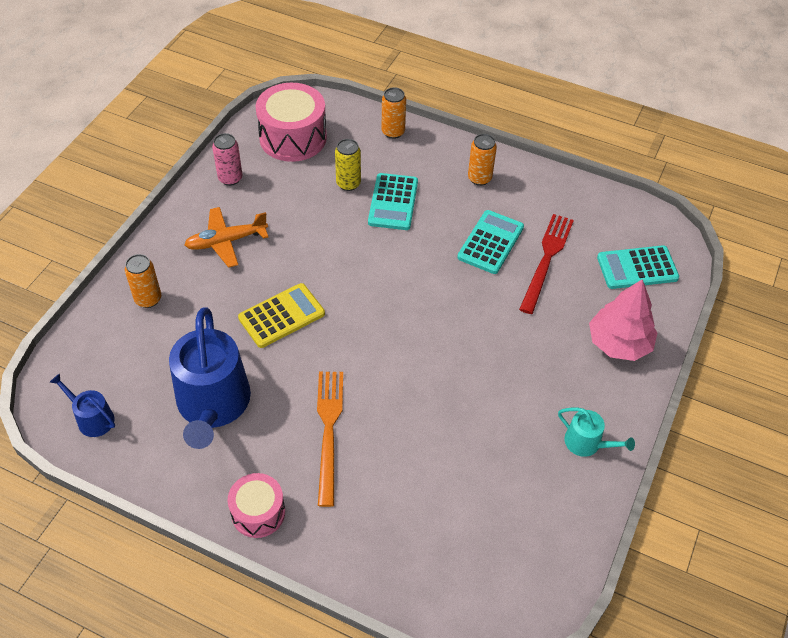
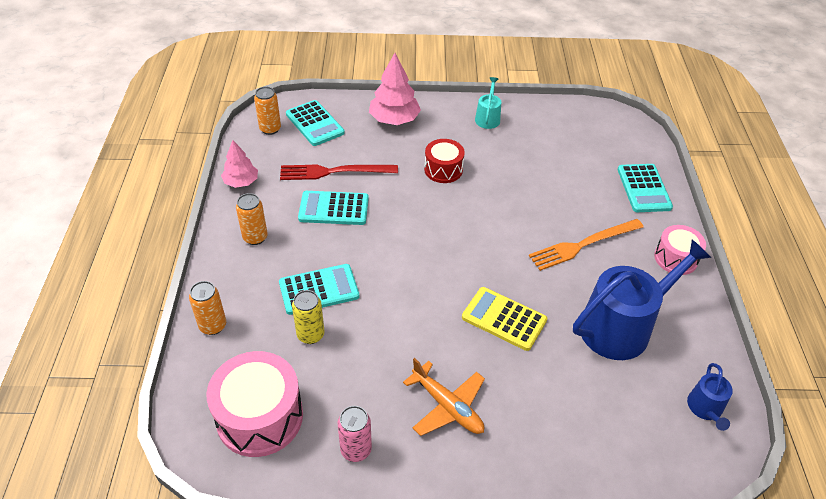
camera: 115 degrees left, 5 degrees down
orange can [125,254,161,308] -> orange can moved to [254,87,281,135]
none -> pink tree [221,140,258,188]
none -> red drum [424,139,465,183]
none -> turquoise calculator [617,164,673,212]

